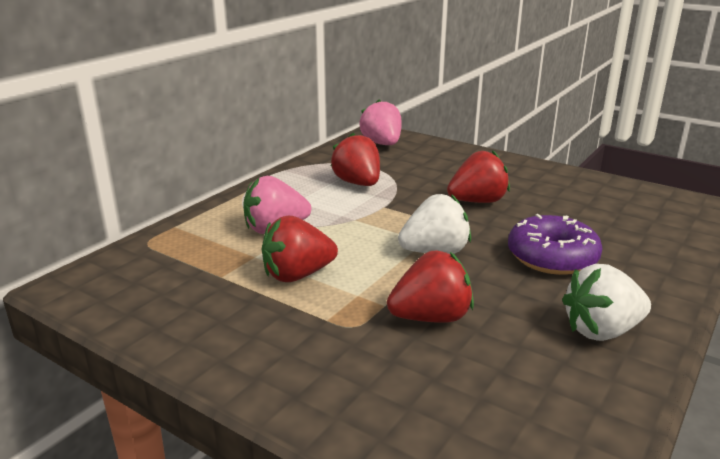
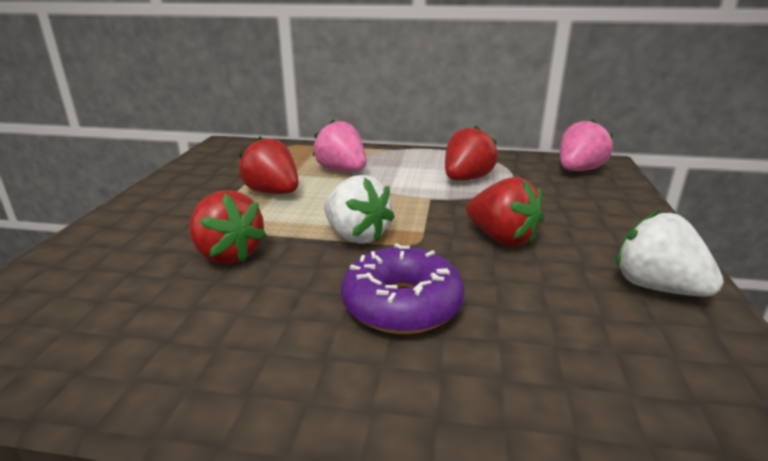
camera: 65 degrees right, 0 degrees up
white strawberry [562,264,651,341] -> white strawberry moved to [616,210,724,297]

